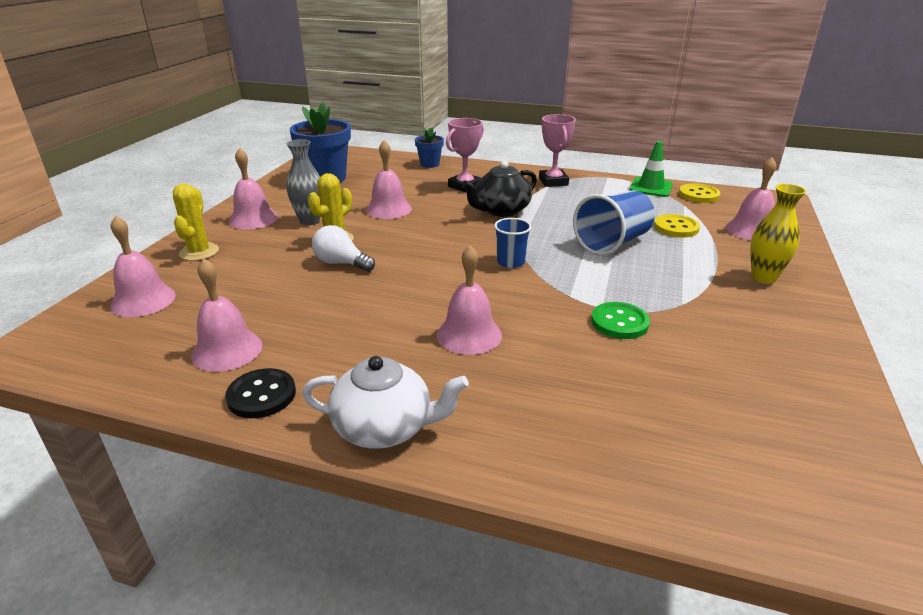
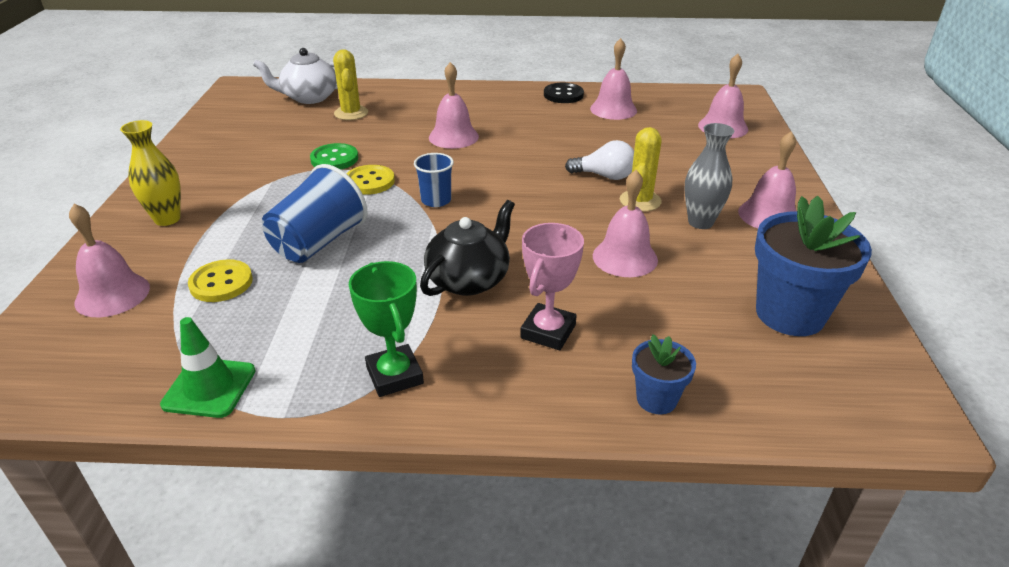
camera: 165 degrees right, 5 degrees up
yellow cactus [173,184,219,261] -> yellow cactus moved to [333,49,368,120]
white teapot [302,356,469,449] -> white teapot moved to [253,48,338,104]
pink trophy [539,114,576,187] -> green trophy [349,261,424,397]
yellow button [679,183,720,203] -> yellow button moved to [346,165,395,195]

